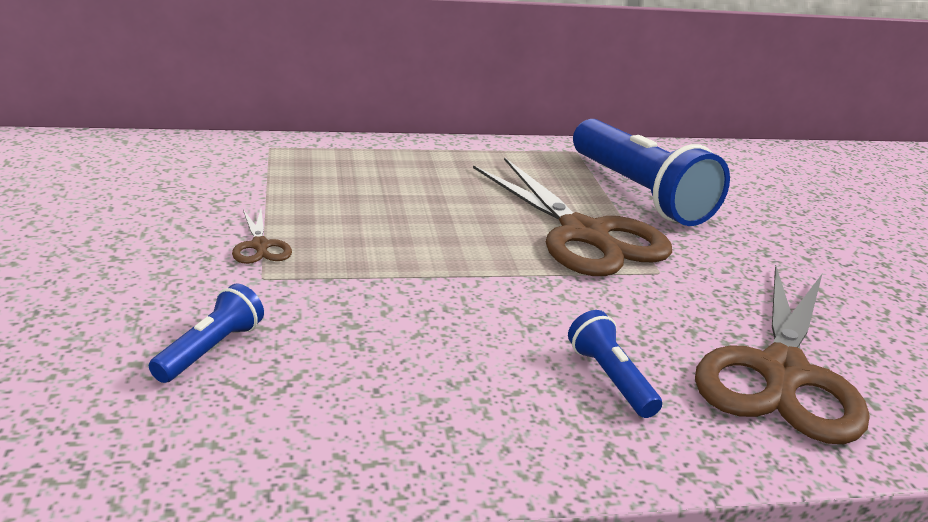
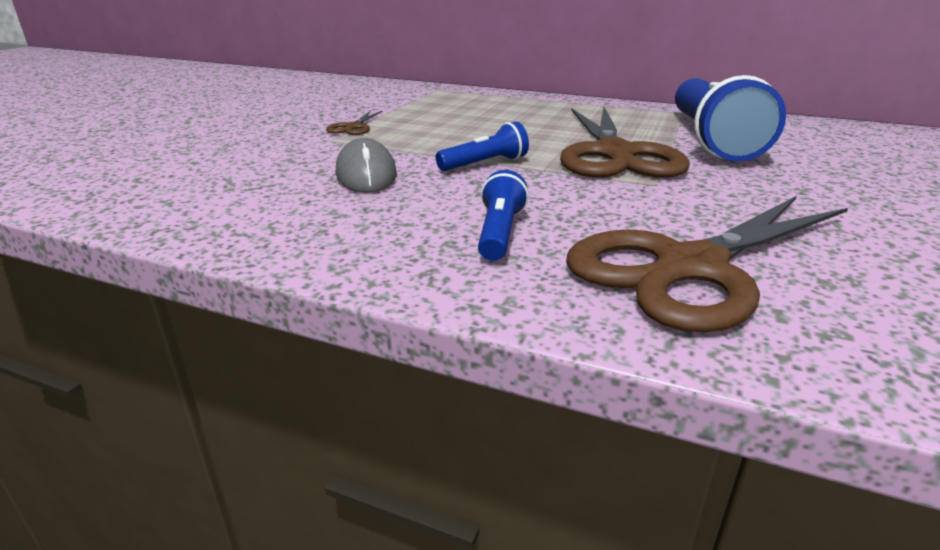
camera: 35 degrees right, 0 degrees up
blue flashlight [149,284,264,383] -> blue flashlight moved to [436,122,529,171]
none -> grey mouse [336,138,397,192]

